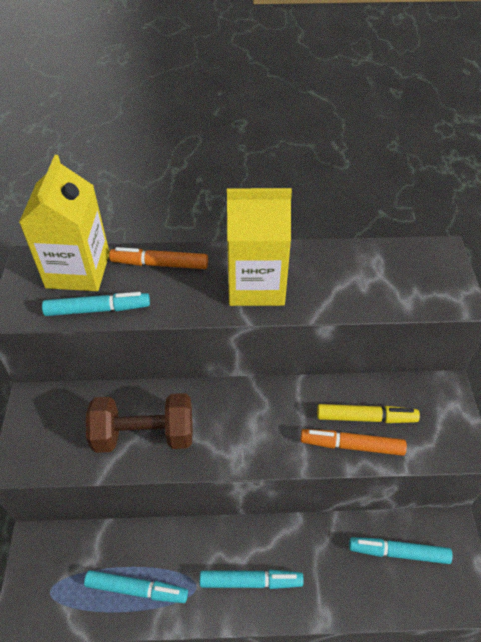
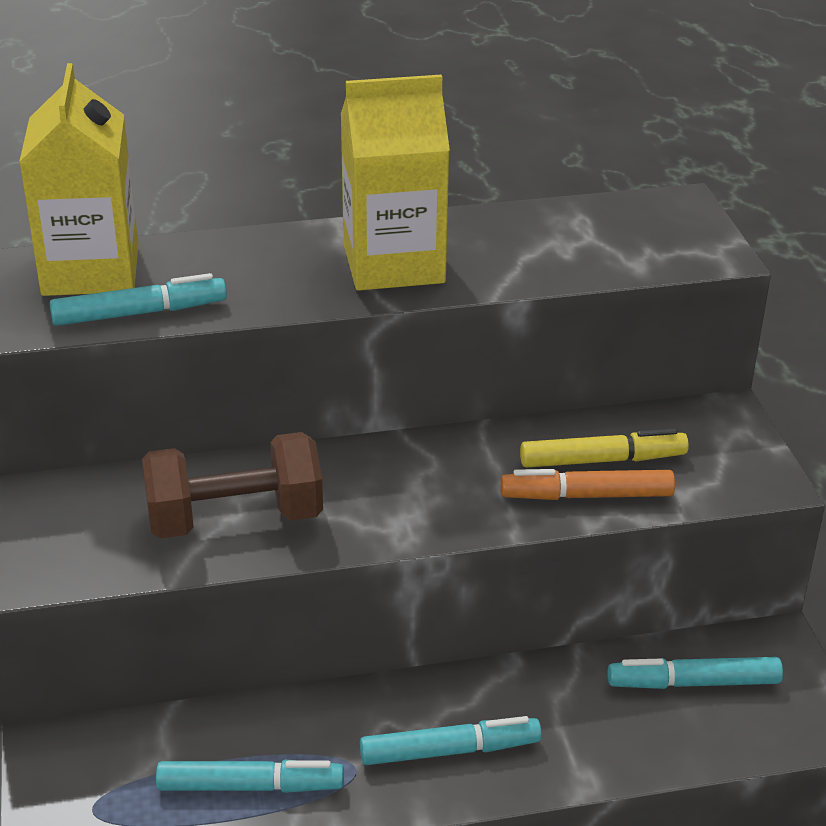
camera: 10 degrees left, 15 degrees down
orange marker [109,247,208,269] -> none

